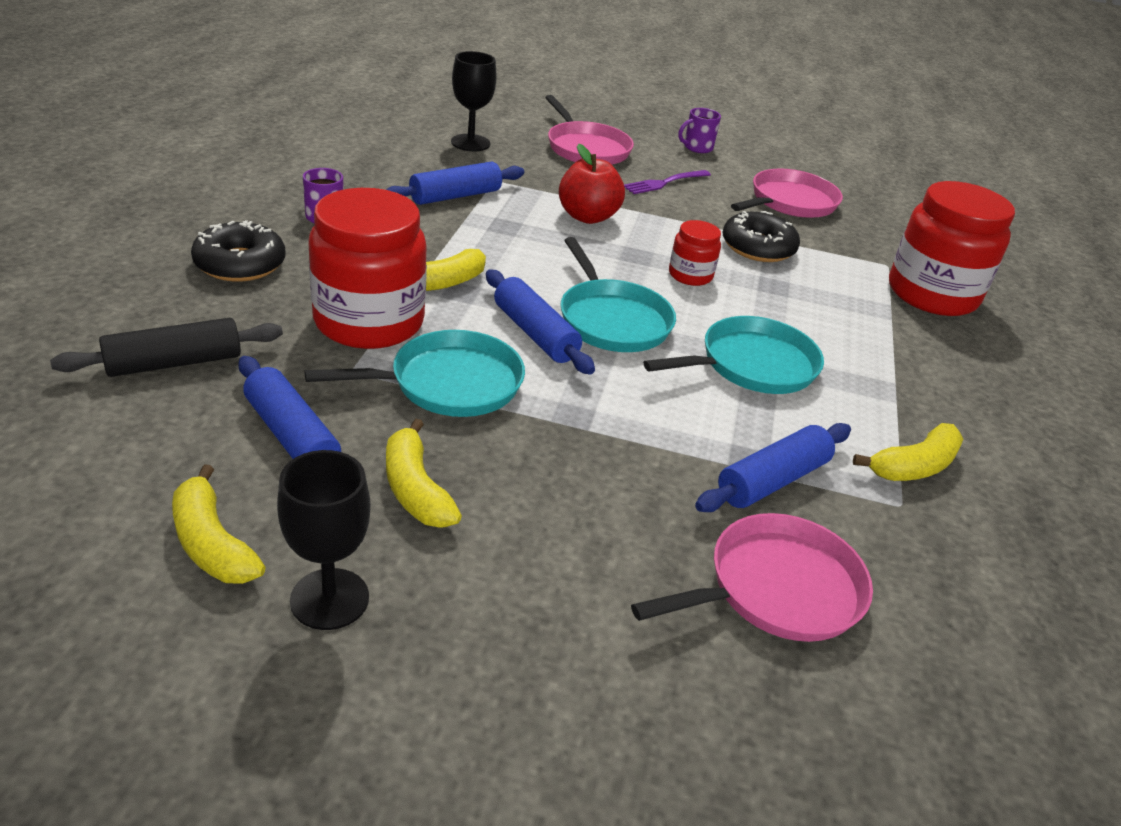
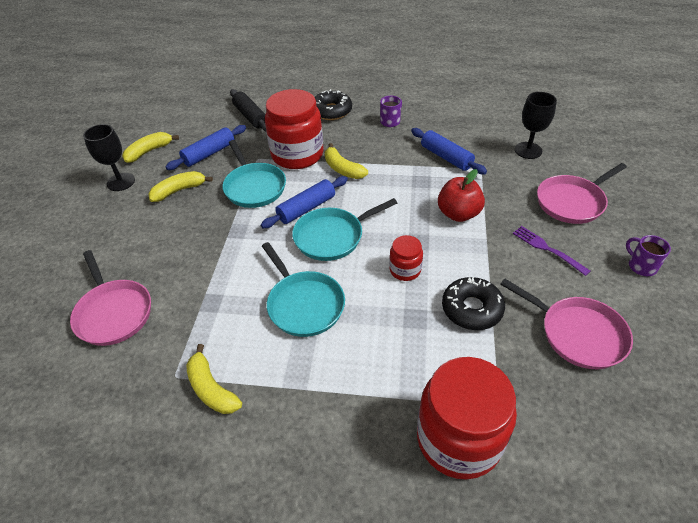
camera: 90 degrees right, 10 degrees up
blue rolling pin [695,423,851,512] -> none

